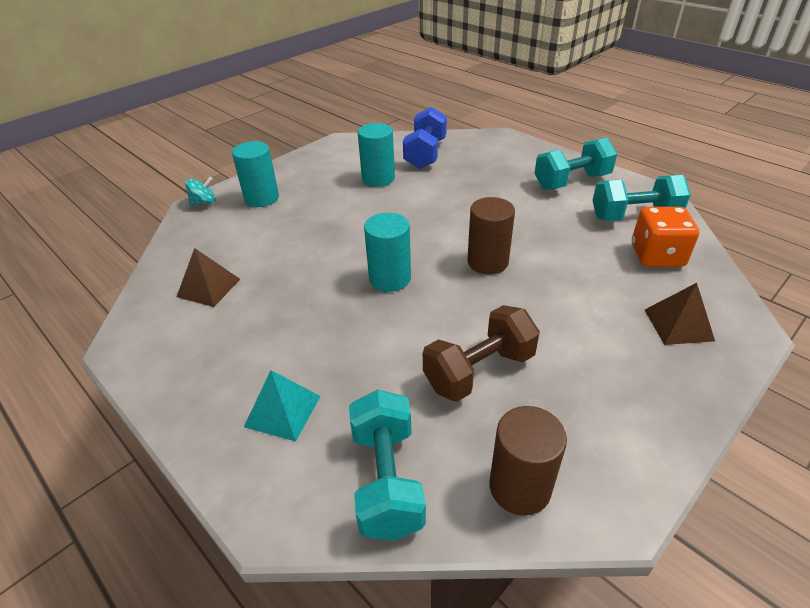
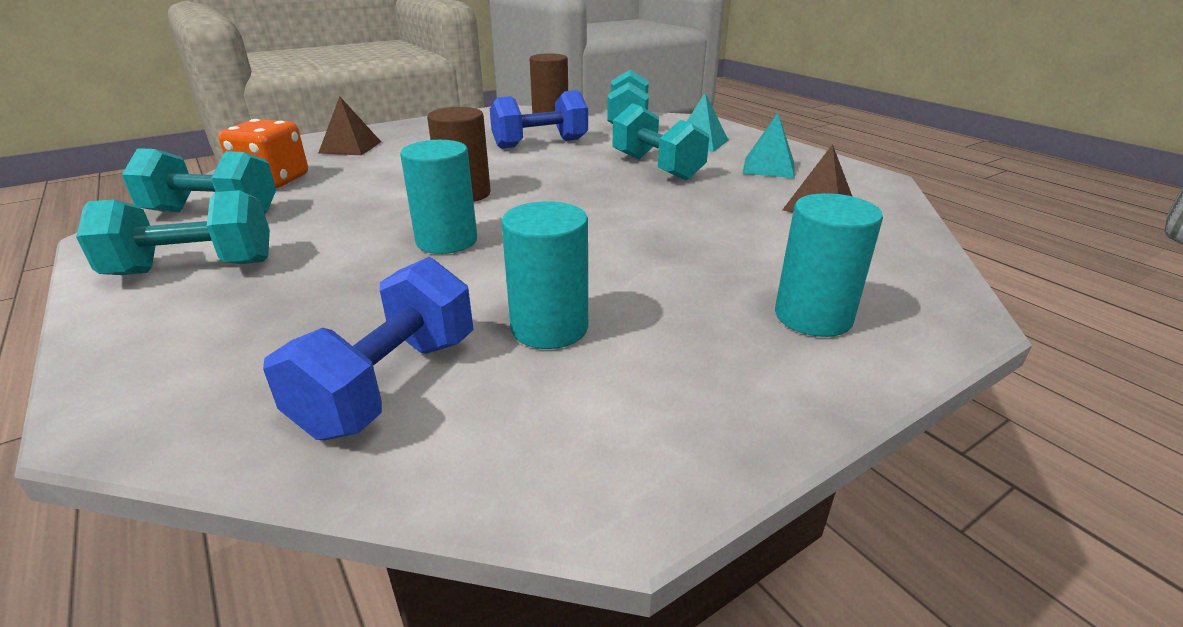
camera: 170 degrees left, 10 degrees down
turquoise spinning top [185,177,216,205] -> none
turquoise cylinder [364,213,411,292] -> turquoise cylinder moved to [400,140,477,254]
brown dumbbell [423,305,540,402] -> blue dumbbell [490,90,588,149]
none -> turquoise dumbbell [612,103,709,181]
none -> turquoise pyramid [743,113,795,178]

